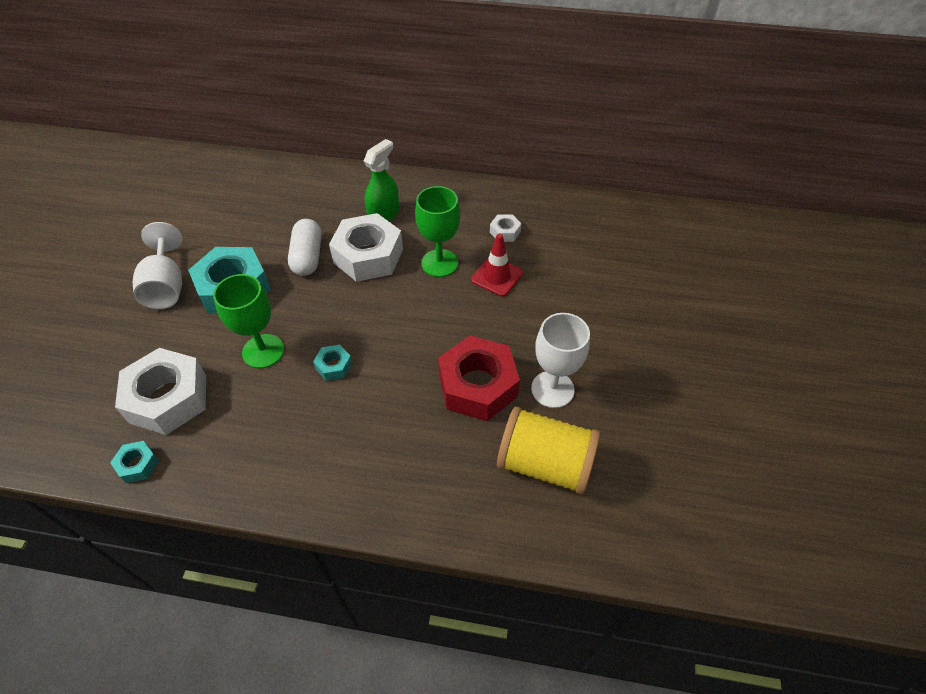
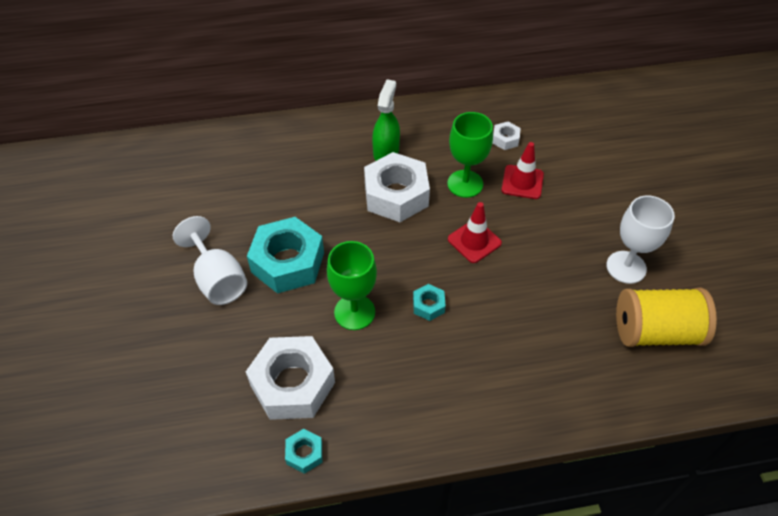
camera: 20 degrees left, 0 degrees up
white capsule [288,219,322,276] -> none
red nut [438,335,520,421] -> none
none -> red traffic cone [448,202,502,263]

